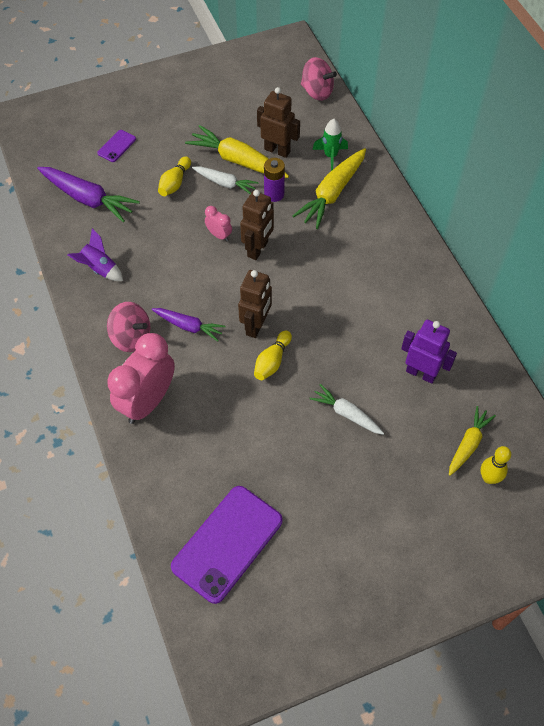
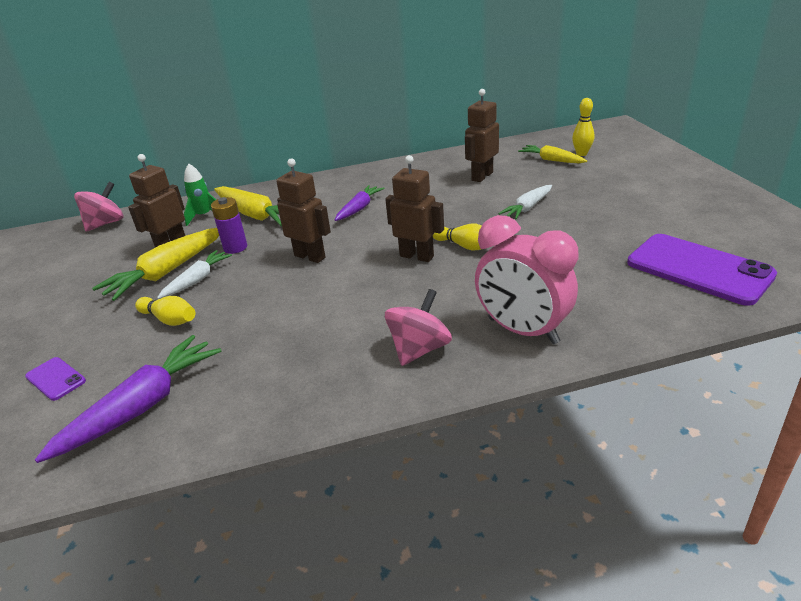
camera: 80 degrees left, 25 degrees down
purple rocket [67,228,123,281] -> none
purple carrot [152,308,226,342] -> purple carrot moved to [335,185,385,221]
pink clock [205,206,232,241] -> none
purple robot [401,320,457,384] -> brown robot [465,89,499,182]

